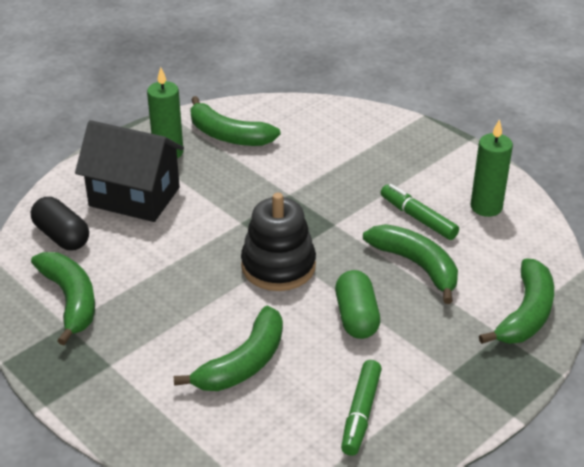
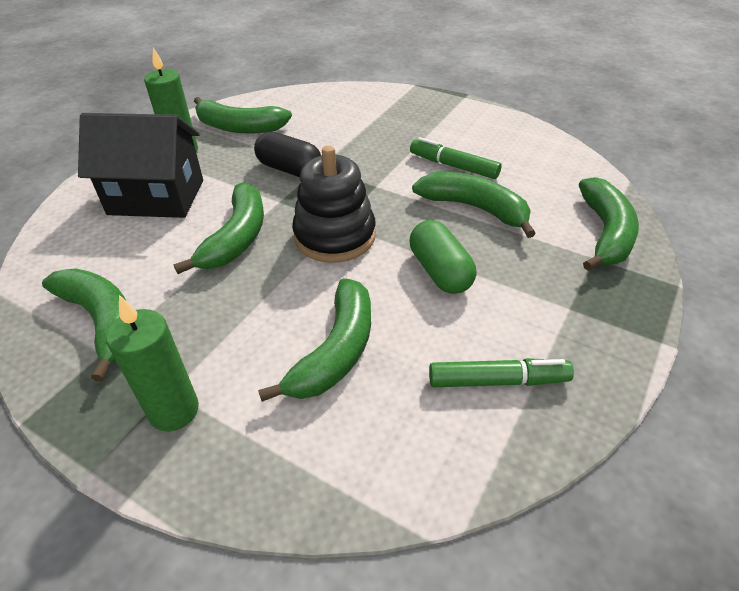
camera: 15 degrees left, 5 degrees up
black capsule [31,197,89,251] -> black capsule moved to [254,132,321,177]
green marker [341,360,382,456] -> green marker turned 90 degrees counterclockwise [429,358,574,387]
green candle [471,119,513,217] -> green candle moved to [106,295,199,431]
none -> green banana [174,182,264,274]

